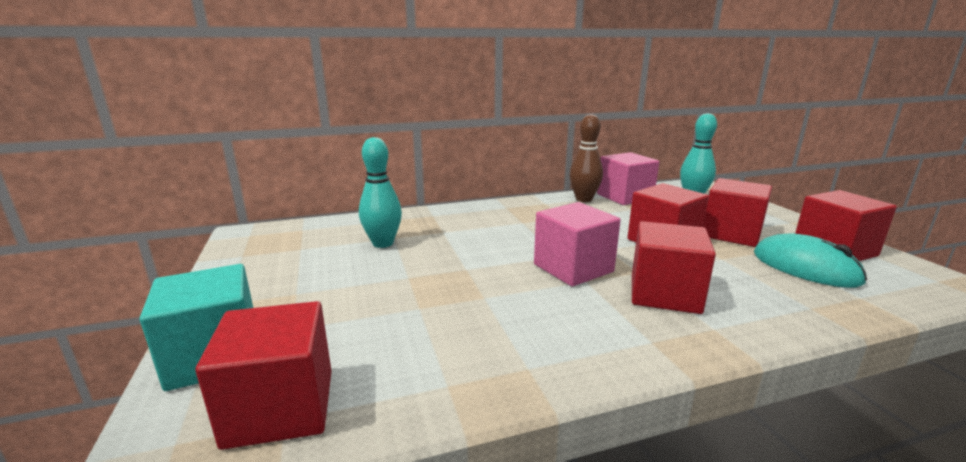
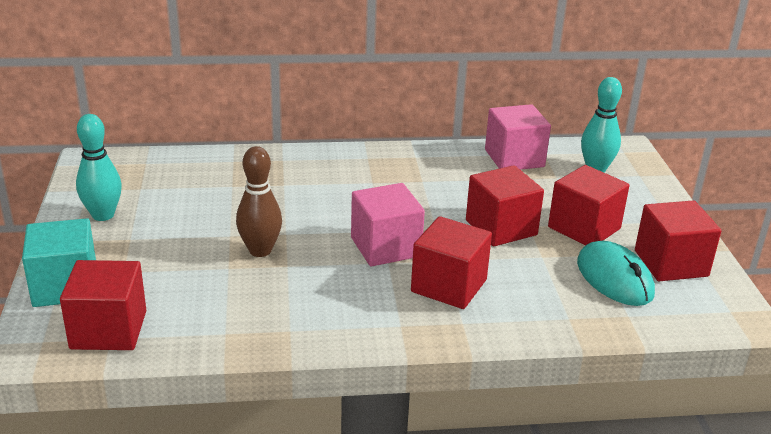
camera: 10 degrees right, 10 degrees up
turquoise bowling pin [359,137,402,248] -> turquoise bowling pin moved to [76,114,122,221]
brown bowling pin [569,114,603,202] -> brown bowling pin moved to [236,146,282,257]

